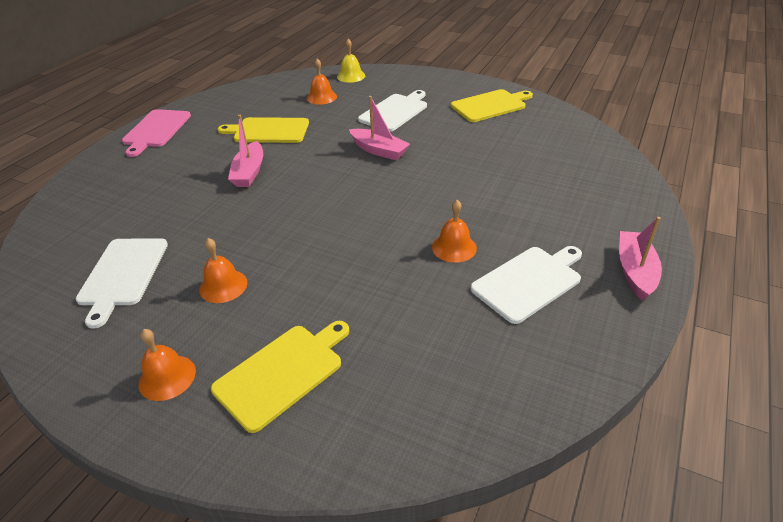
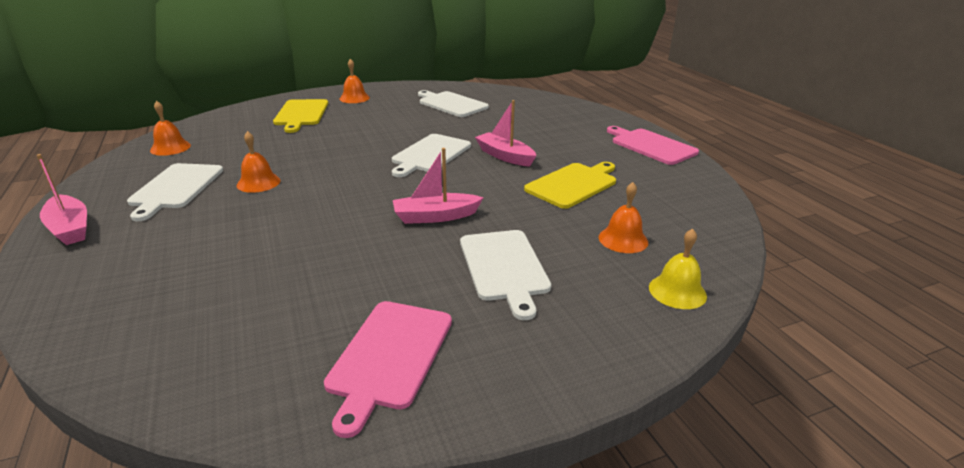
camera: 130 degrees right, 10 degrees down
orange bell [199,238,247,303] -> orange bell moved to [150,101,191,156]
yellow cutting board [451,89,533,122] -> pink cutting board [324,301,452,438]
none -> white cutting board [392,134,471,177]

